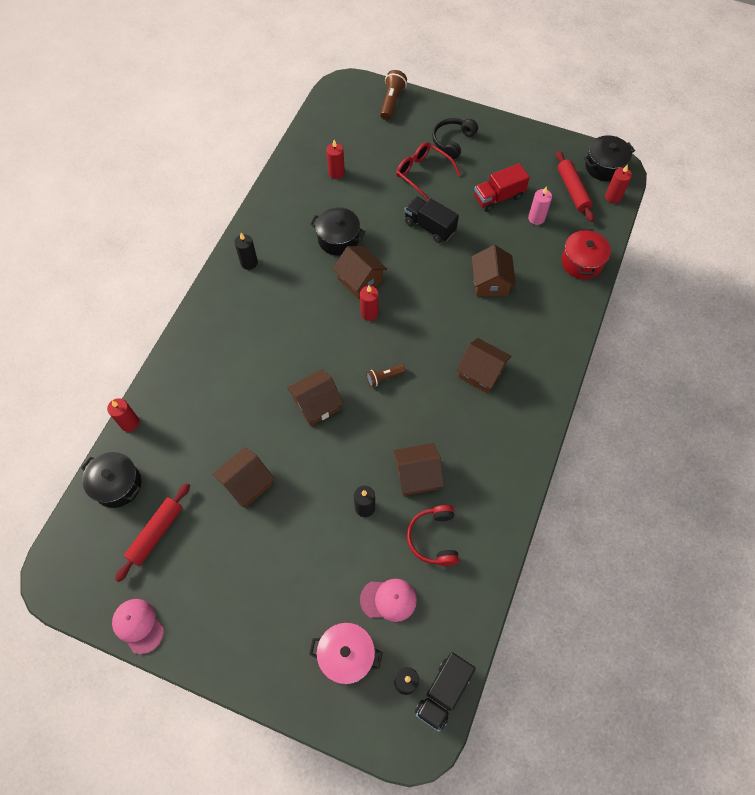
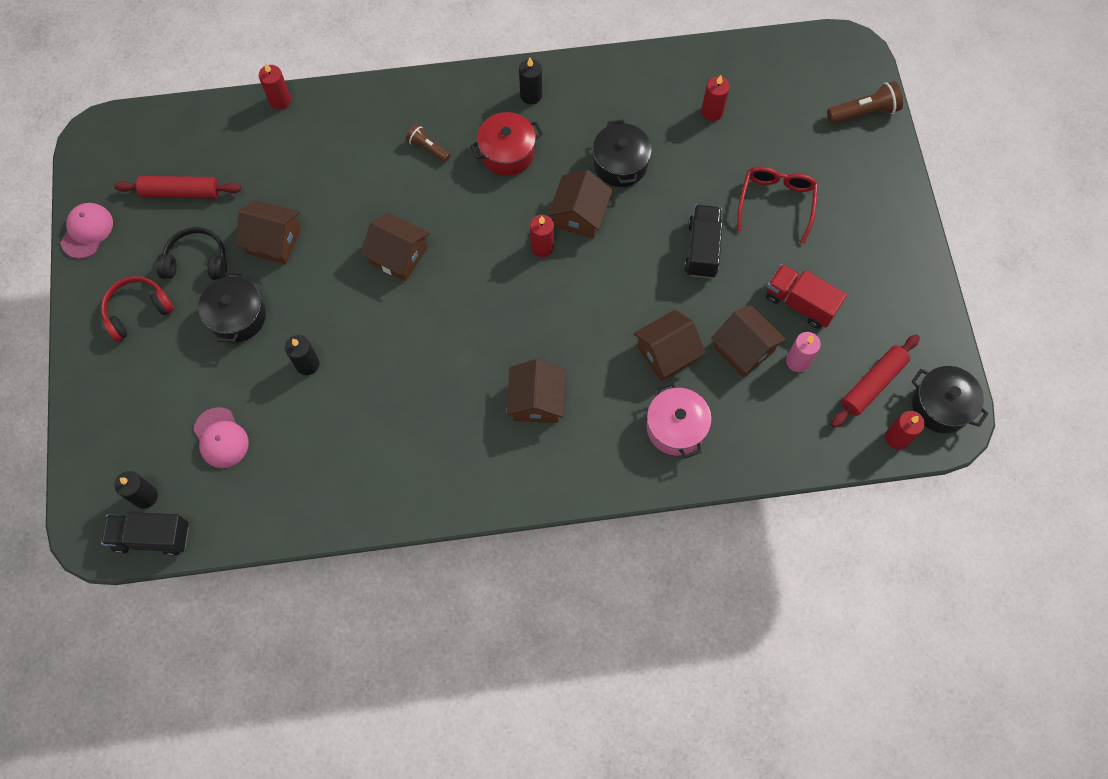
camera: 60 degrees right, 5 degrees up
black pot [81,452,141,508] -> black pot moved to [198,272,266,342]
pink pot [309,623,383,684] -> pink pot moved to [646,382,712,458]
brown flashlight [366,364,406,387] -> brown flashlight moved to [406,124,450,162]
brown house [393,443,444,496] -> brown house moved to [711,305,786,377]
red headphones [407,505,459,566] -> red headphones moved to [101,276,174,342]
black headphones [432,118,478,160] -> black headphones moved to [156,227,227,280]
red pot [561,228,611,279] -> red pot moved to [470,112,543,176]

